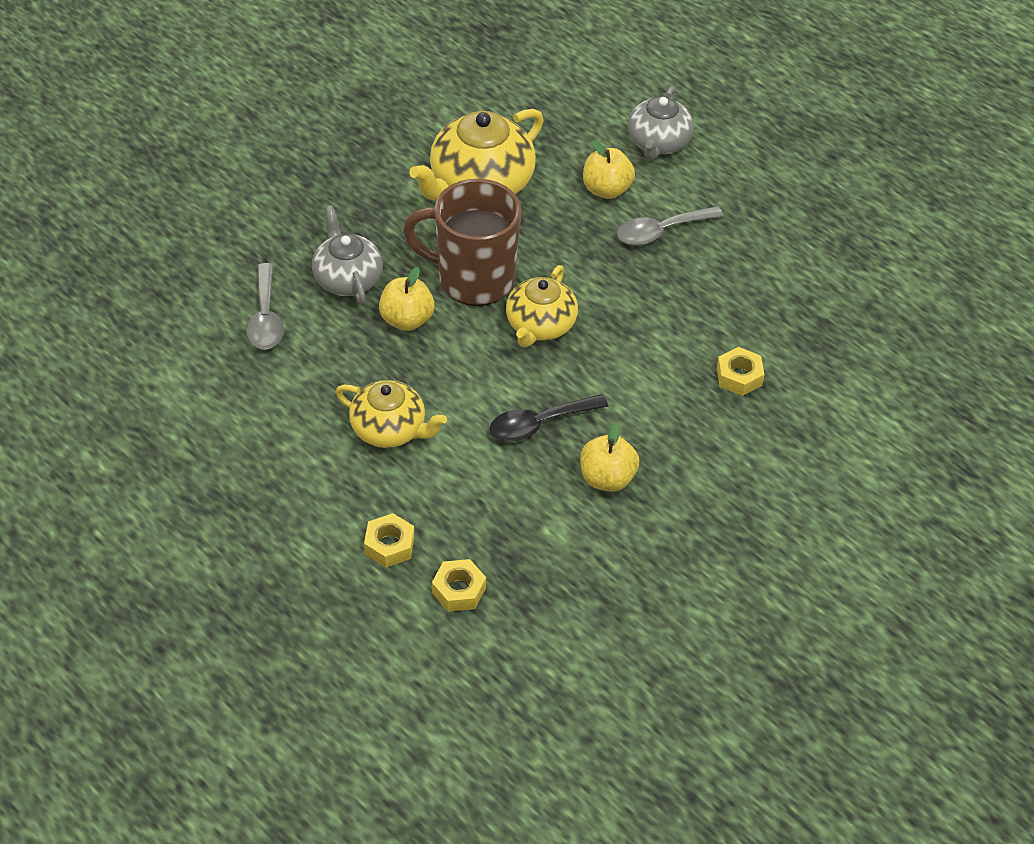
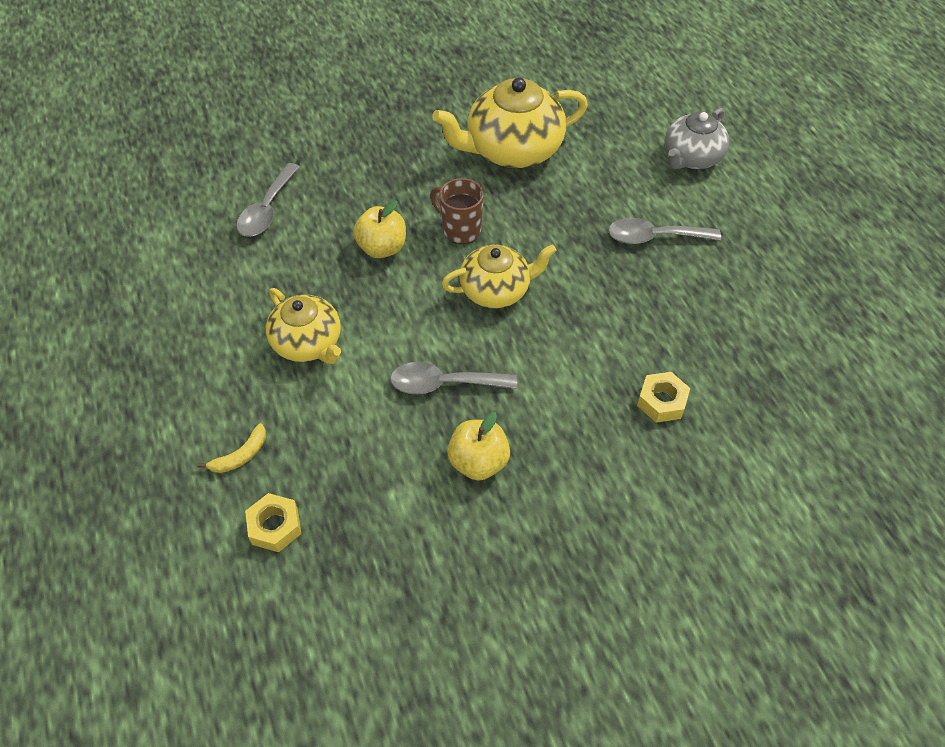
camera: 25 degrees right, 5 degrees up
grey teapot [312,205,383,304] -> none
yellow nut [364,513,414,568] -> yellow banana [197,423,266,473]
brown mug [403,179,521,306] -> brown mug [430,178,484,244], size x0.54
black spoon [489,394,608,442] -> grey spoon [390,362,517,395]
yellow teapot [506,265,578,347] -> yellow teapot turned 150 degrees counterclockwise [442,244,557,308]
yellow apple [583,140,635,199] -> none

